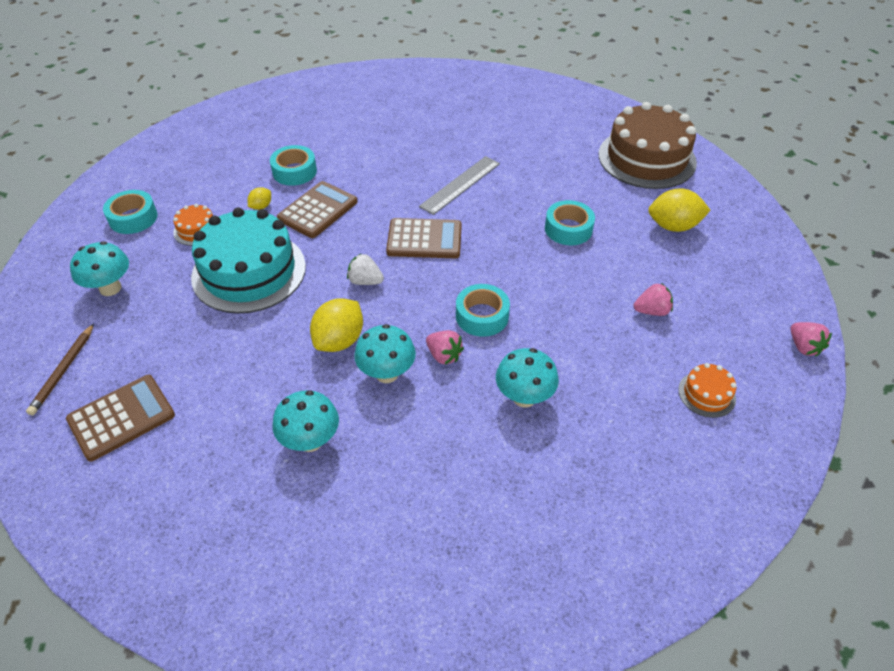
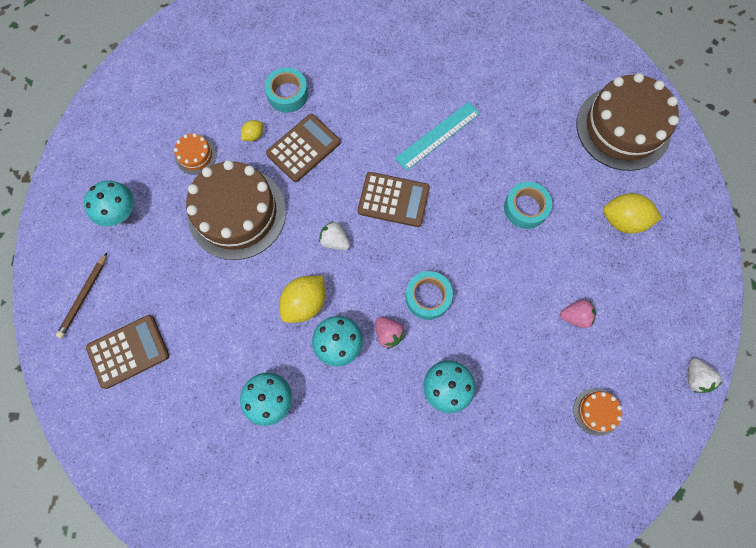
camera: 10 degrees right, 25 degrees up
turquoise tape [103,190,158,234] -> none
turquoise cake [191,207,306,313] -> brown cake [186,160,286,260]
grey ruler [419,156,500,215] -> turquoise ruler [395,102,480,171]
pink strawberry [790,322,832,357] -> white strawberry [688,358,722,393]

